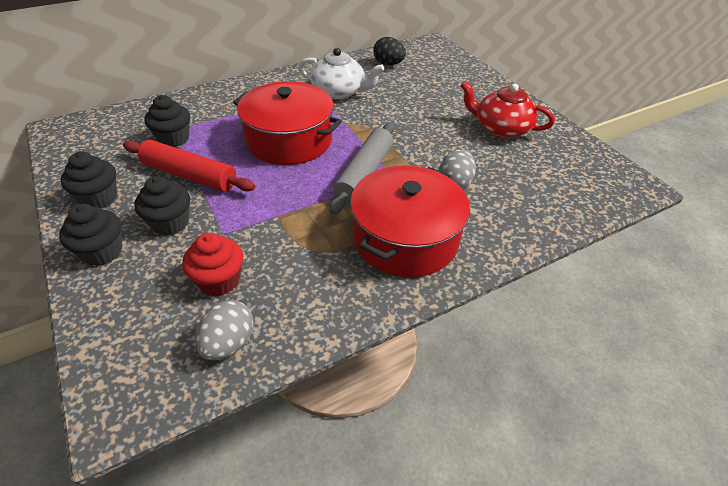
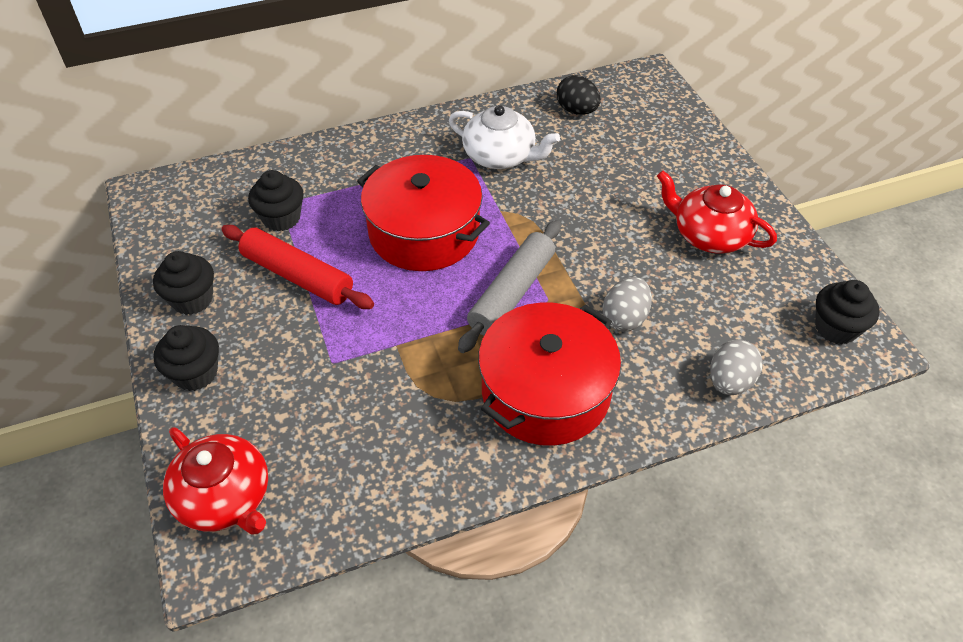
camera: 10 degrees right, 5 degrees up
black cupcake [134,176,190,236] -> black cupcake moved to [815,280,880,345]
red cupcake [182,233,243,296] -> none
grey egg [195,300,254,360] -> grey egg moved to [710,339,763,395]
none -> red teapot [163,427,268,535]

